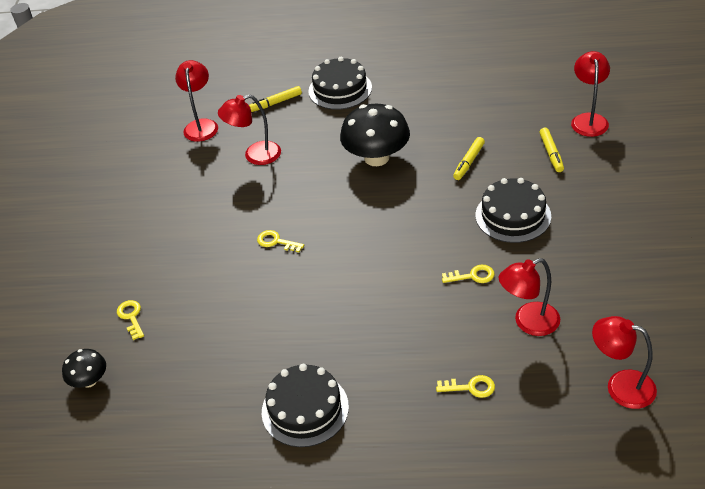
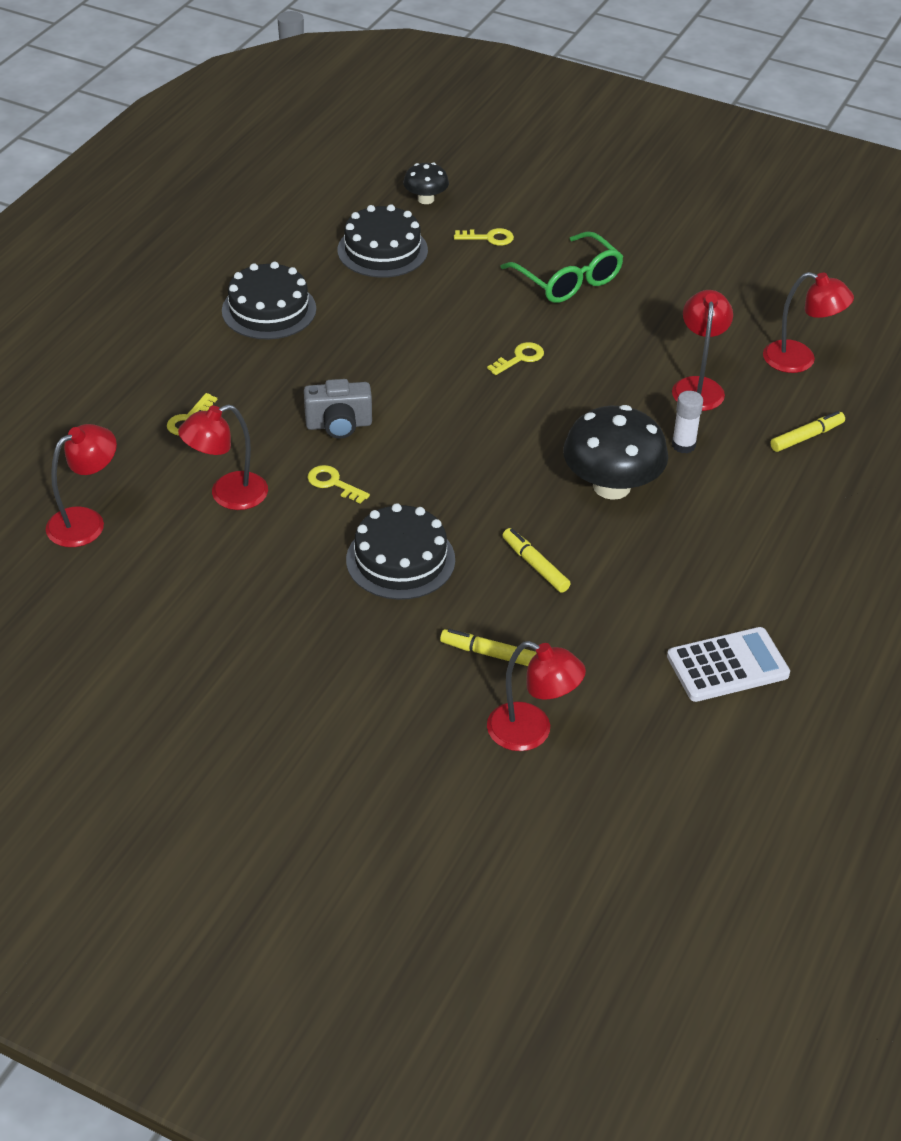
camera: 110 degrees right, 0 degrees up
yellow marker [249,86,302,112] -> yellow marker turned 60 degrees clockwise [770,411,845,452]
black cake [308,57,372,110] -> black cake moved to [338,204,428,278]
yellow key [442,264,495,283] -> yellow key turned 105 degrees clockwise [307,465,370,503]
red lamp [499,258,560,336] -> red lamp turned 120 degrees counterclockwise [178,404,268,510]
none -> grey camera [304,379,372,439]
none -> green glasses [500,231,624,303]
none -> white calculator [667,627,790,702]
none -> white glue stick [672,391,703,453]

